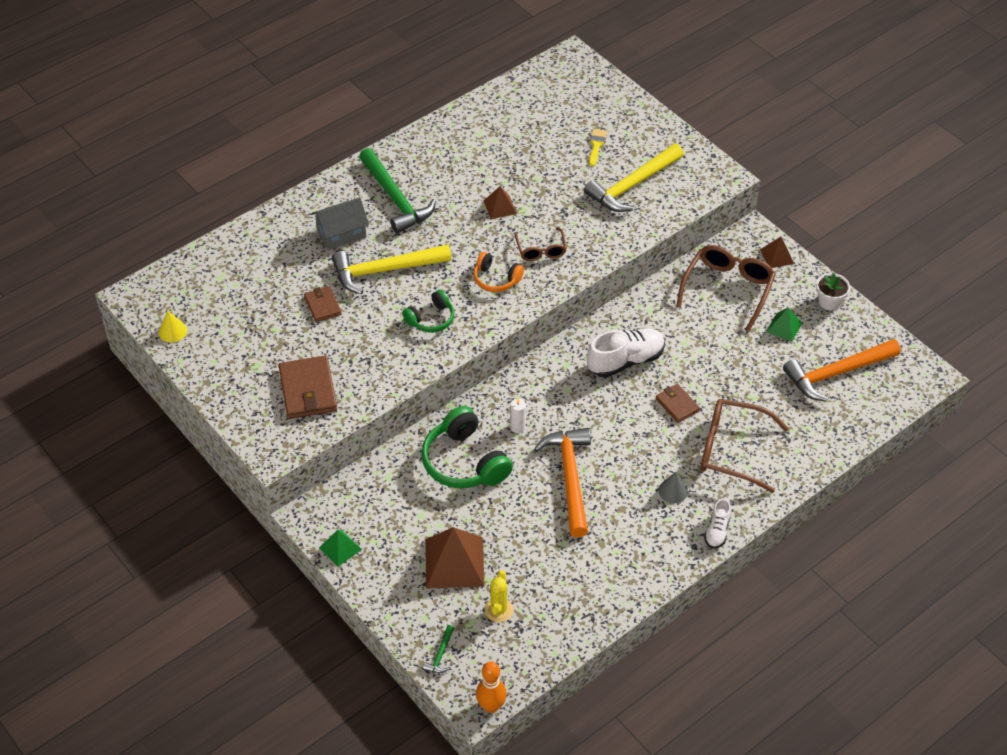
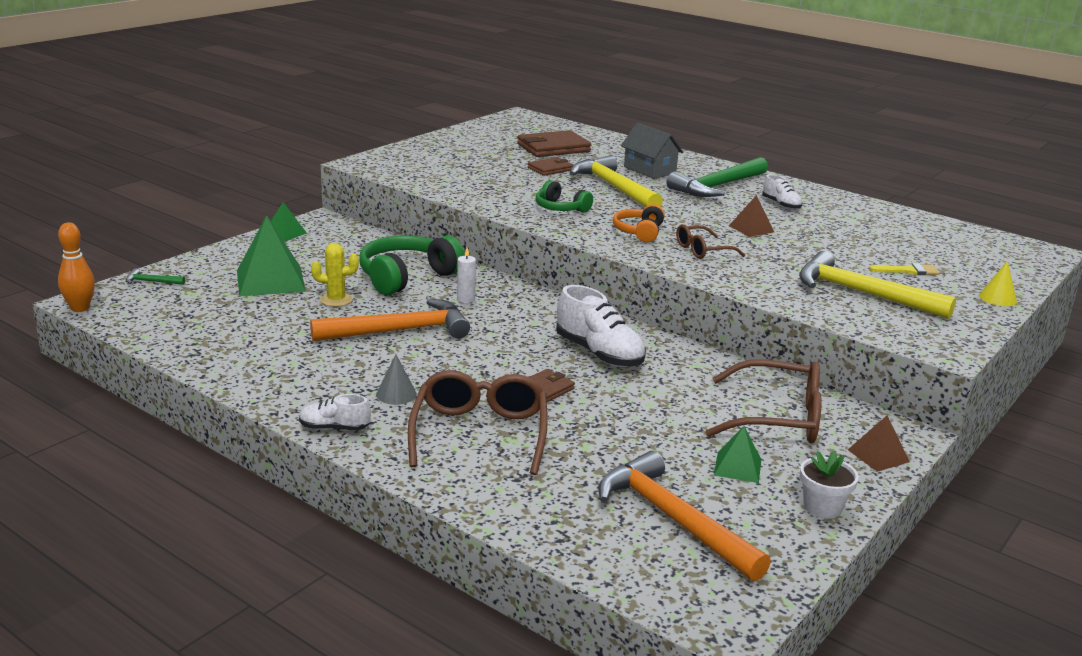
camera: 75 degrees right, 25 degrees down
yellow cone [159,311,187,342] -> yellow cone moved to [979,261,1017,306]
brown wallet [279,356,337,419] -> brown wallet moved to [517,130,591,157]
brown pyramid [425,527,485,589] -> green pyramid [237,215,306,296]
yellow cactus [484,570,513,622] -> yellow cactus moved to [311,243,359,307]
none -> white shoe [762,174,802,210]

